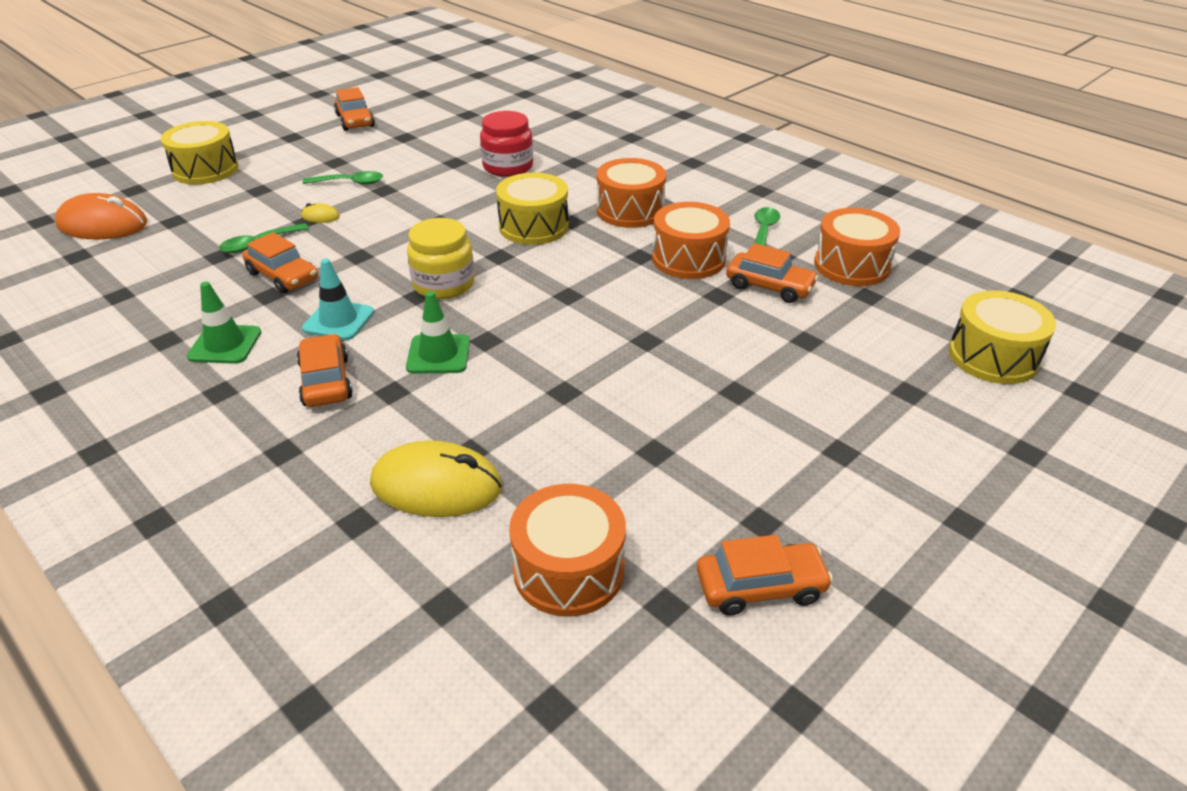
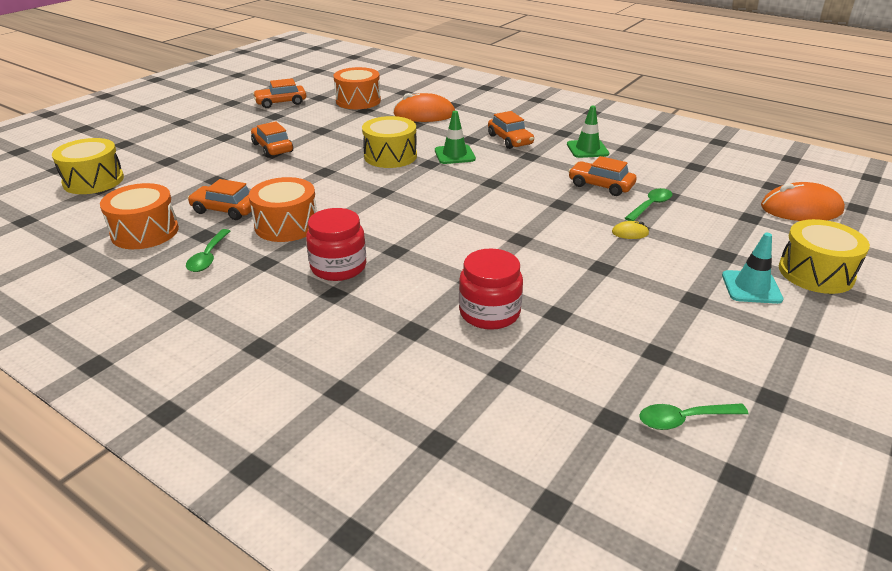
camera: 170 degrees right, 5 degrees down
green spoon [302,171,383,185] -> green spoon moved to [639,403,748,430]
turquoise traffic cone [302,259,374,340] -> turquoise traffic cone moved to [722,233,784,304]
orange car [334,87,375,131] -> orange car moved to [251,121,293,158]
yellow mouse [370,440,502,517] -> orange mouse [393,93,455,122]
yellow jar [407,218,475,300] -> none
yellow drum [496,173,569,245] -> yellow drum moved to [362,116,417,168]
orange drum [597,158,666,228] -> red jar [306,208,366,281]

